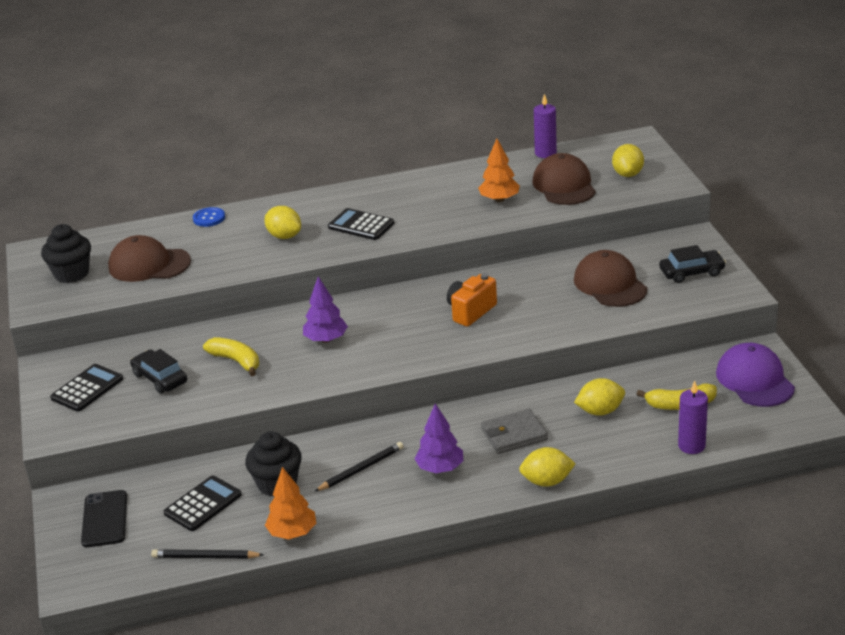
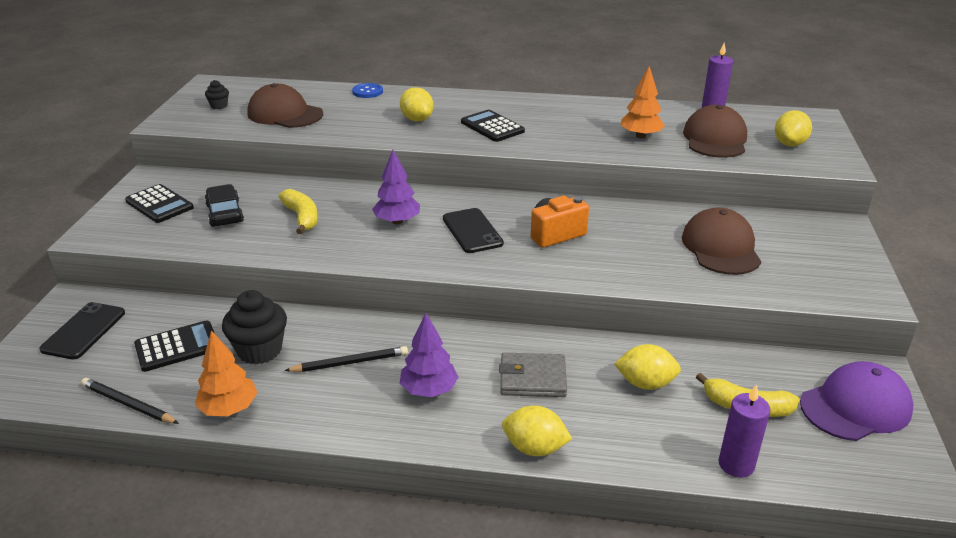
camera: 20 degrees right, 0 degrees up
black cupcake [41,224,91,283] -> black cupcake [205,80,229,109], size x0.50
black calculator [50,364,123,412] -> black calculator turned 75 degrees clockwise [125,184,194,223]
black car [659,245,726,283] -> none
purple cap [716,343,795,407] -> purple cap turned 60 degrees clockwise [800,361,914,441]
none -> black phone [443,208,504,253]

